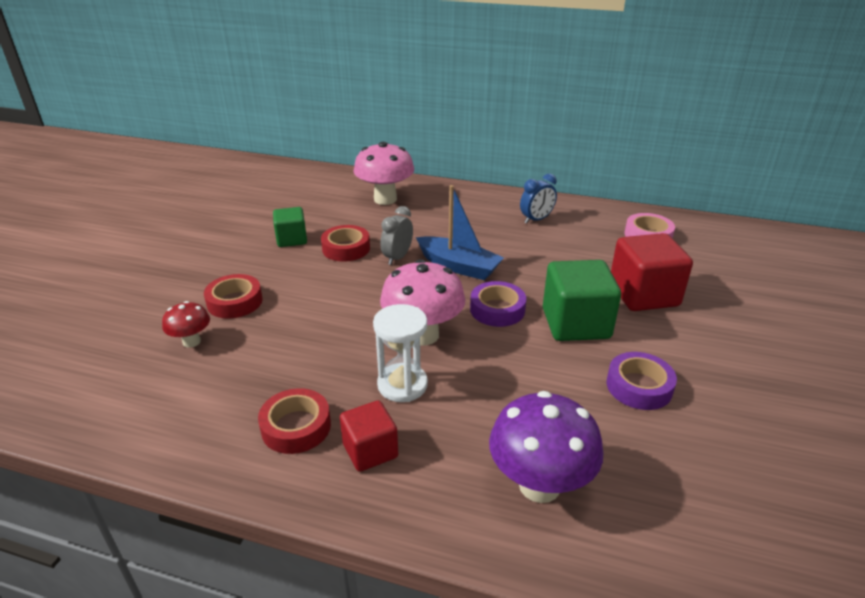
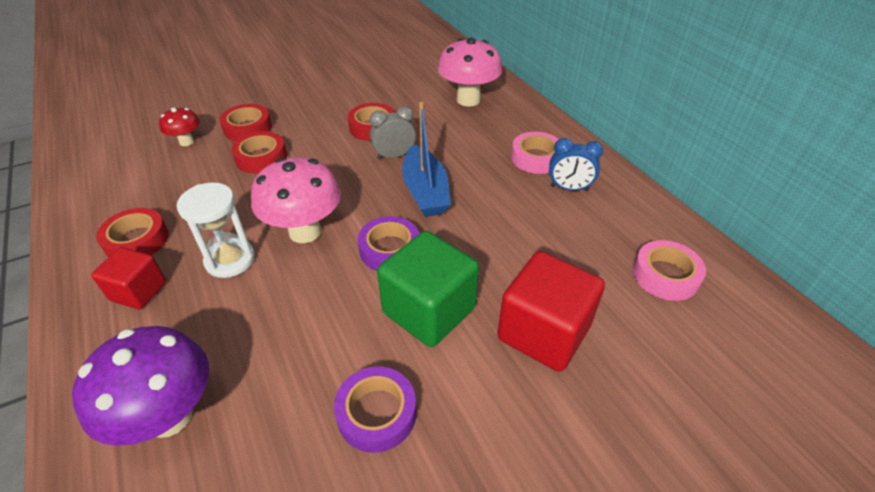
camera: 45 degrees right, 10 degrees up
green cube [273,207,307,247] -> none
none -> red tape [231,131,287,174]
none -> pink tape [511,132,559,174]

